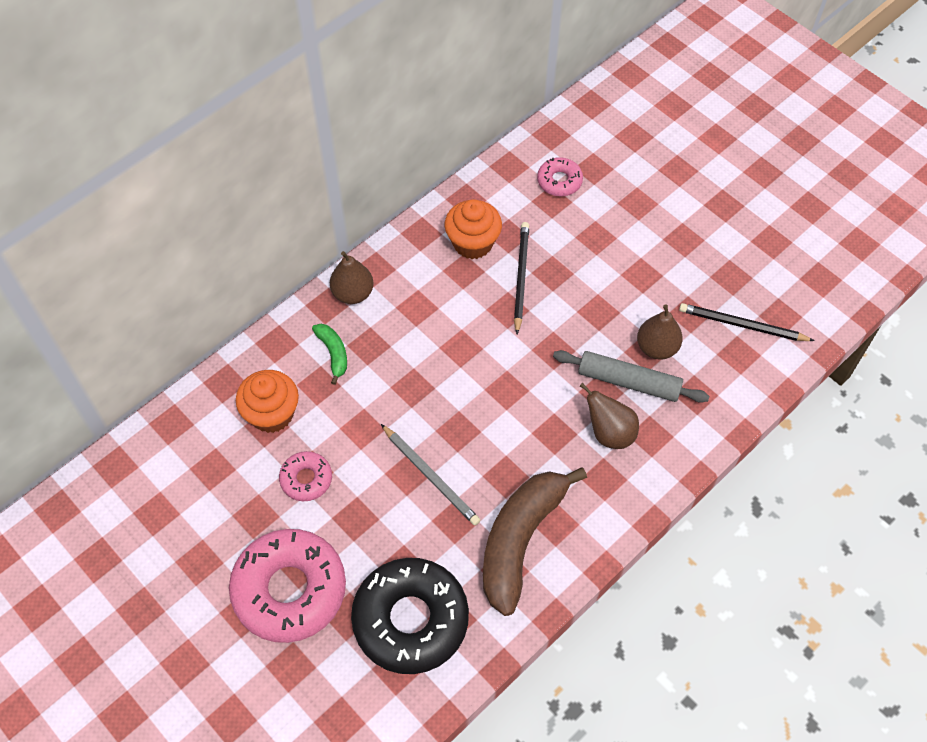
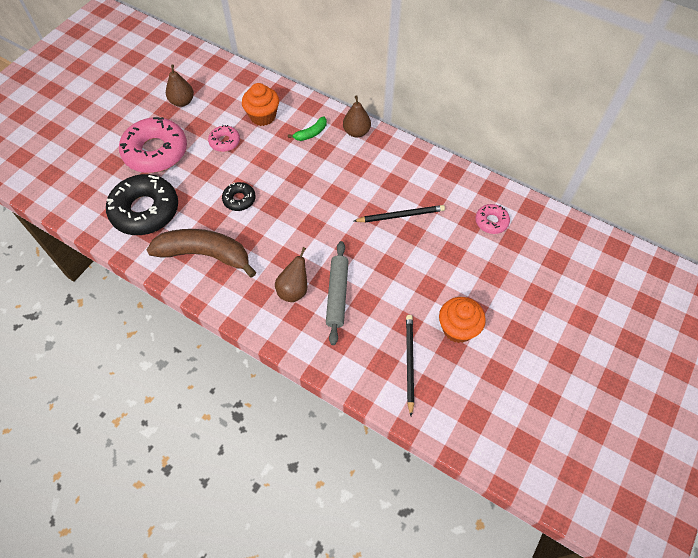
camera: 75 degrees right, 0 degrees up
grey pencil [381,424,480,526] -> black donut [222,182,256,211]
orange cupcake [444,199,502,259] -> orange cupcake moved to [439,297,486,343]
brown pear [637,304,683,359] -> brown pear moved to [166,65,194,107]

